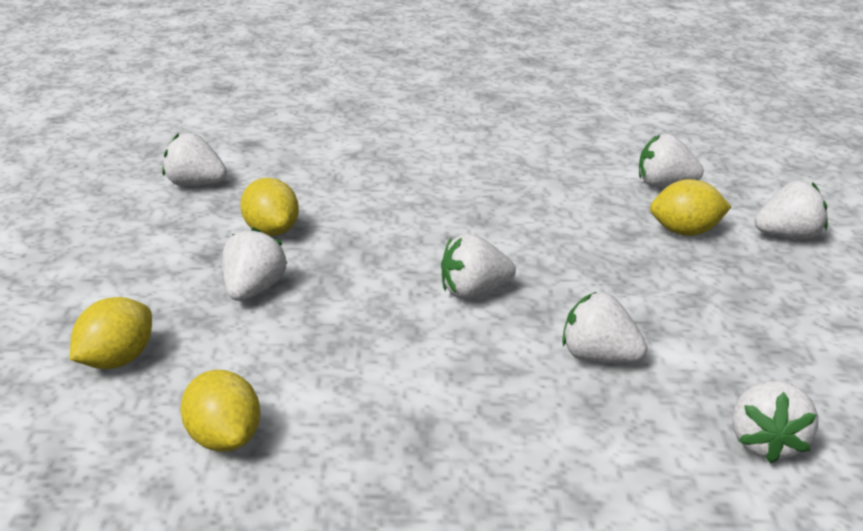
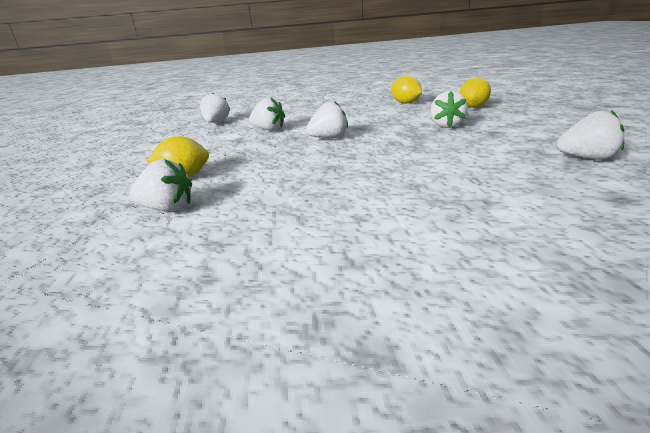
camera: 175 degrees right, 5 degrees down
yellow lemon [240,178,299,236] -> none
white strawberry [755,181,828,239] -> none

